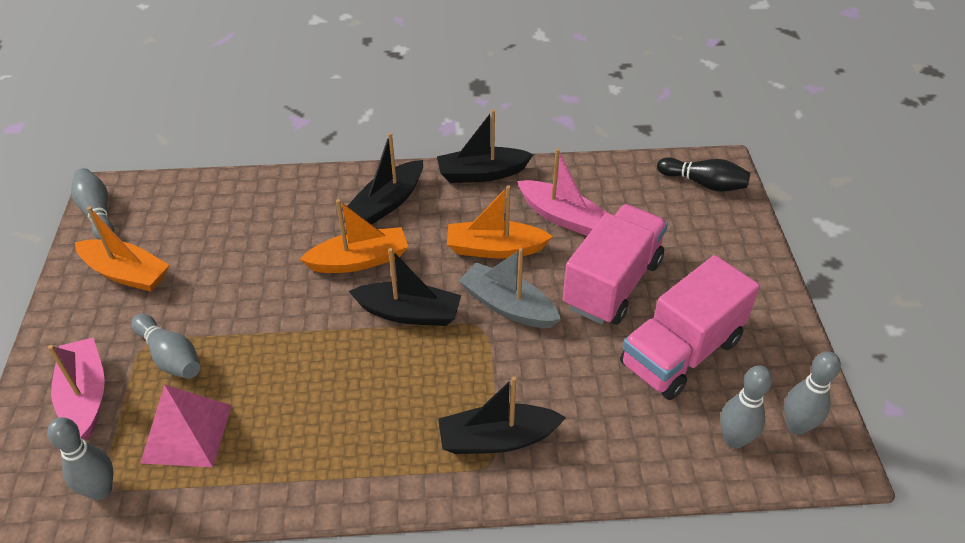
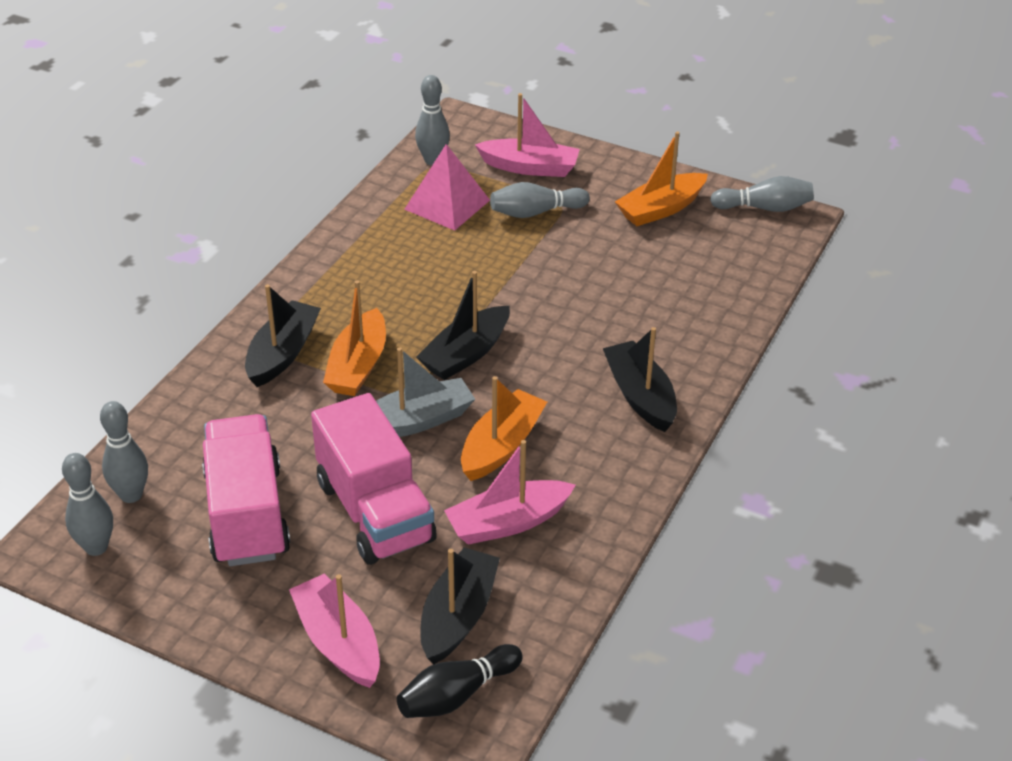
camera: 120 degrees right, 5 degrees down
orange boat [300,199,408,273] -> orange boat moved to [323,280,386,396]
black boat [437,109,534,183] -> black boat moved to [420,547,500,664]
none -> pink boat [289,573,380,688]

